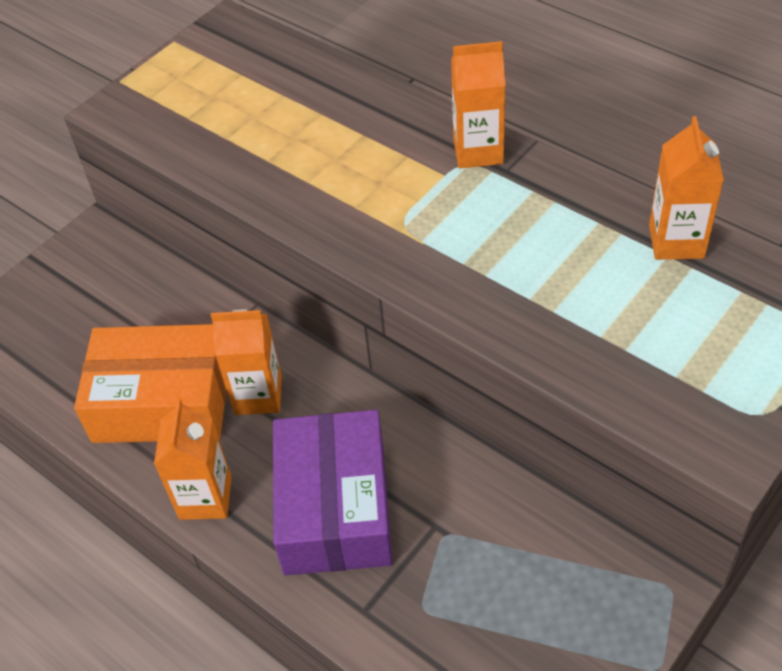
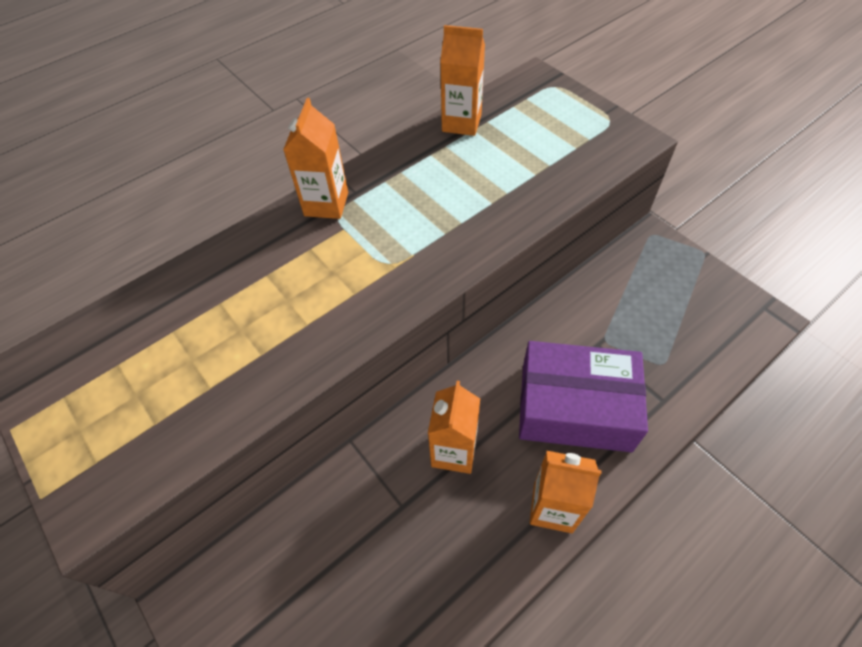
camera: 80 degrees left, 5 degrees up
orange box [74,324,227,443] -> none

